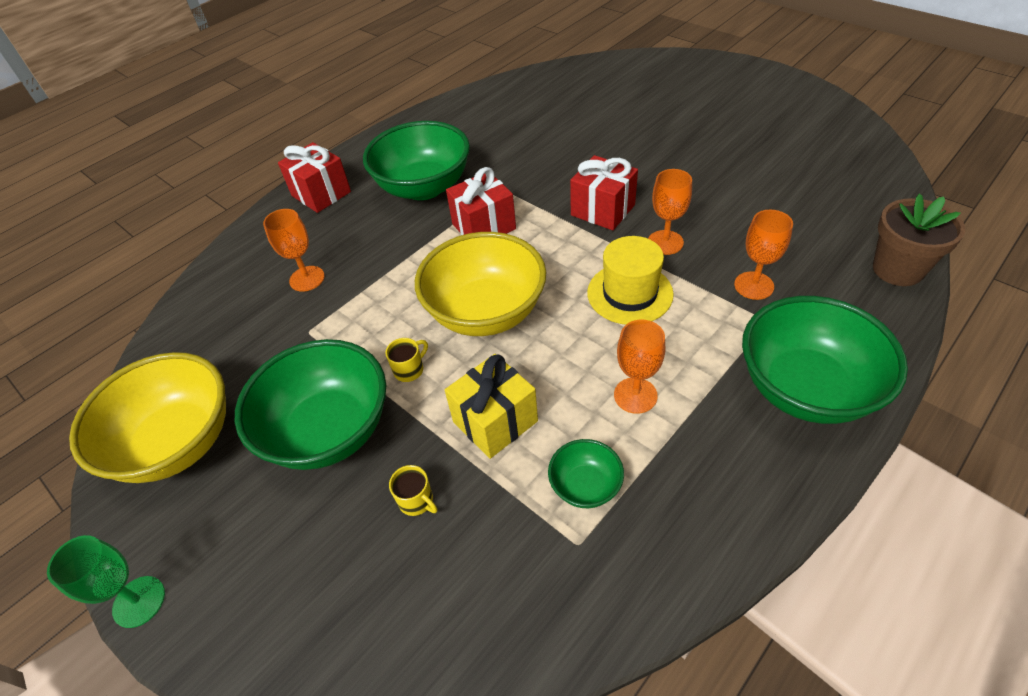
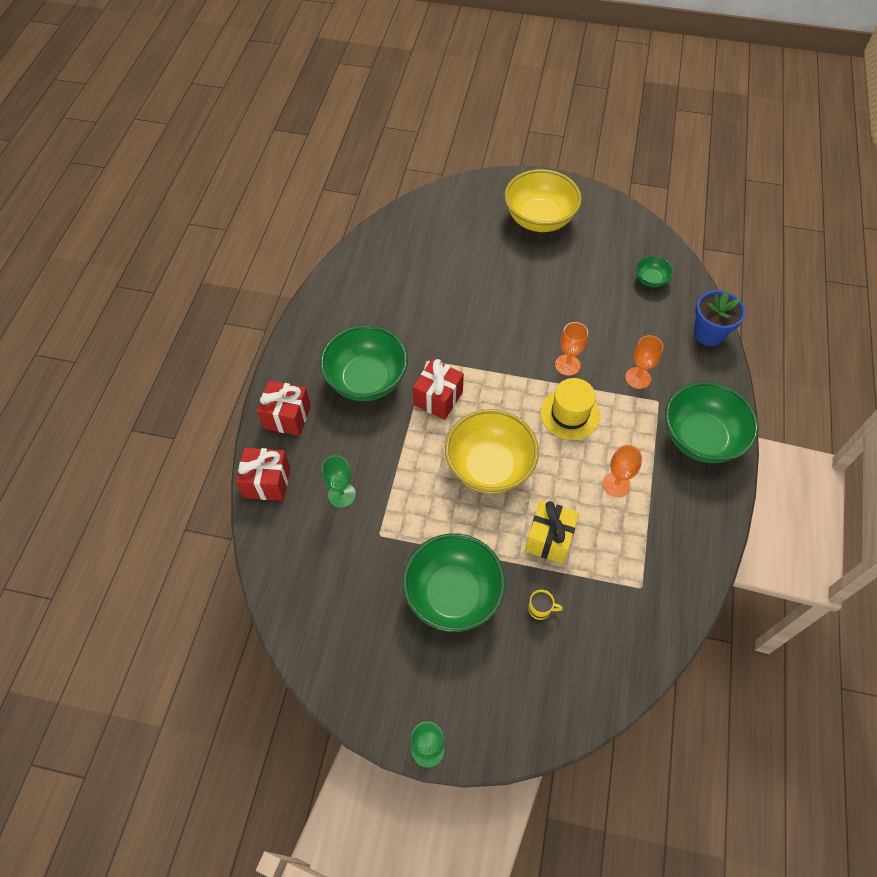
camera: 35 degrees left, 10 degrees up
yellow bowl [69,352,226,483] -> yellow bowl moved to [505,169,582,232]
orange goblet [263,209,325,291] -> green goblet [322,455,356,508]
yellow mug [385,338,428,382] -> none
green bowl [548,439,624,508] -> green bowl moved to [636,256,673,287]
red gift [570,155,638,230] -> red gift moved to [236,448,290,501]
brown flower pot [873,194,965,286] -> blue flower pot [694,290,745,346]

